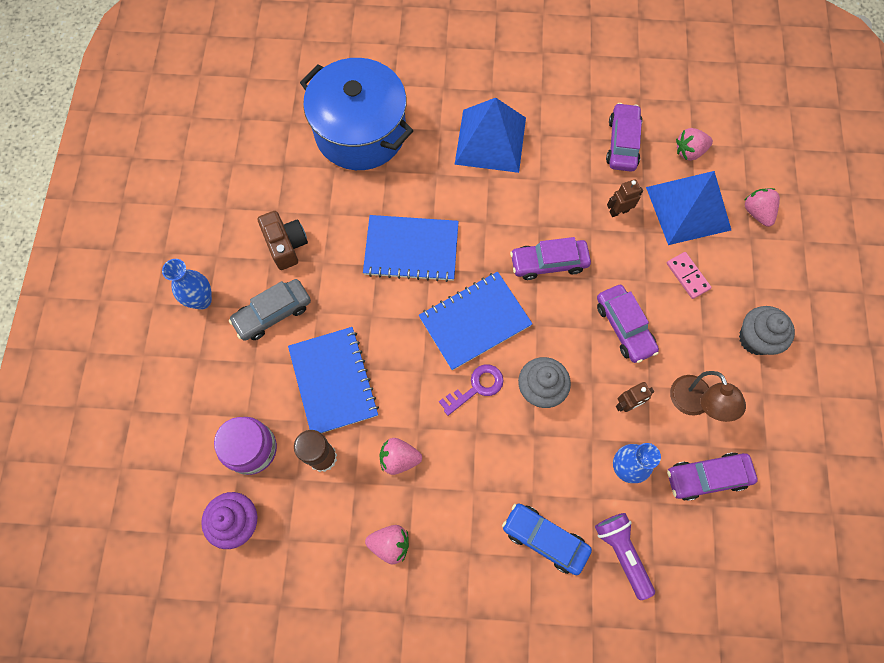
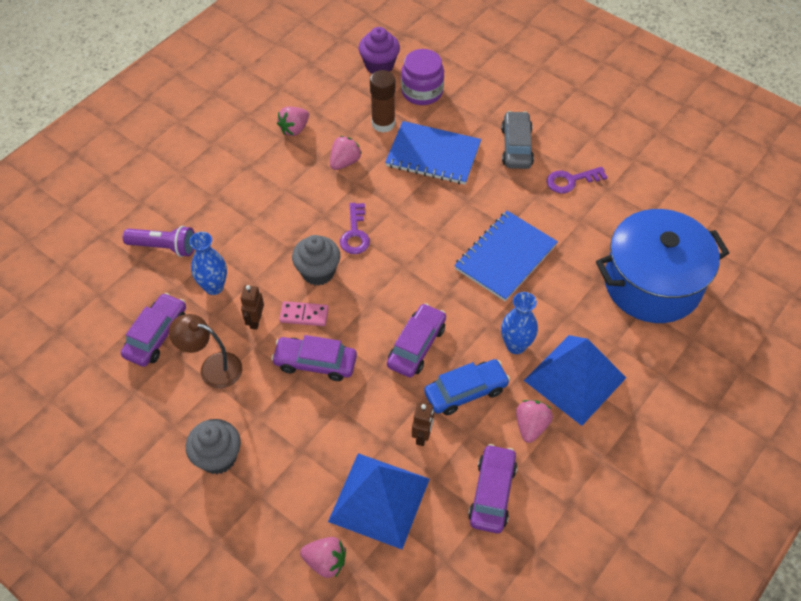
camera: 125 degrees right, 15 degrees down
blue vase [162,259,212,310] -> blue vase moved to [501,292,538,354]
brown camera [258,211,308,270] -> purple key [547,167,607,193]
blue notebook [419,271,532,371] -> none
blue car [502,504,592,575] -> blue car moved to [424,359,510,415]
purple car [606,103,642,172] -> purple car turned 120 degrees counterclockwise [468,444,517,533]
pink domino [667,252,712,299] -> pink domino moved to [279,301,329,326]
pink strawberry [676,128,713,161] -> pink strawberry moved to [516,400,553,443]

